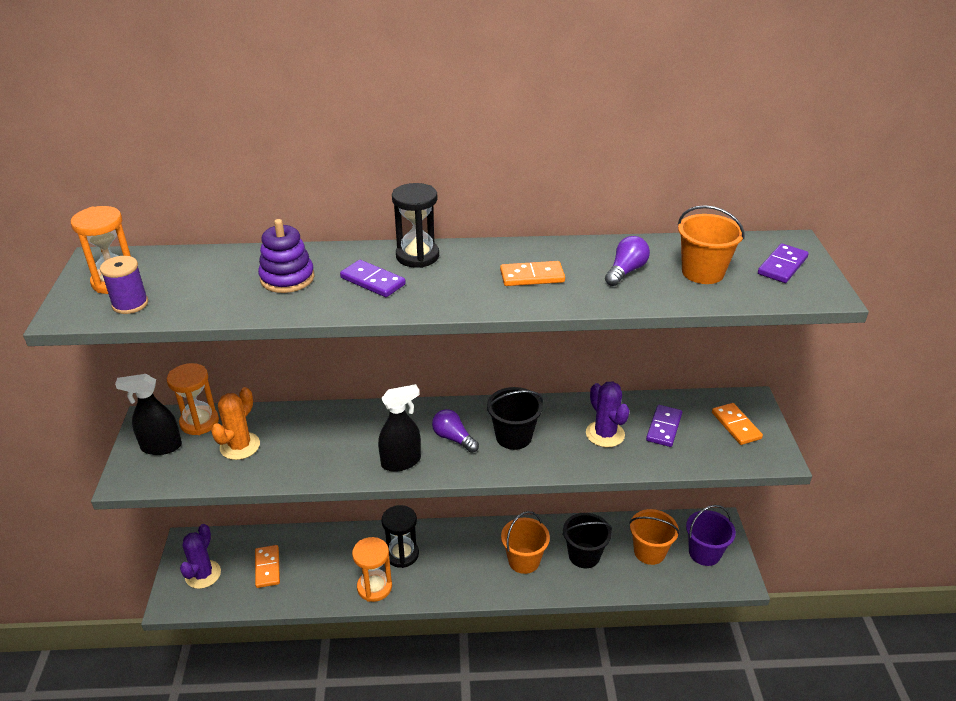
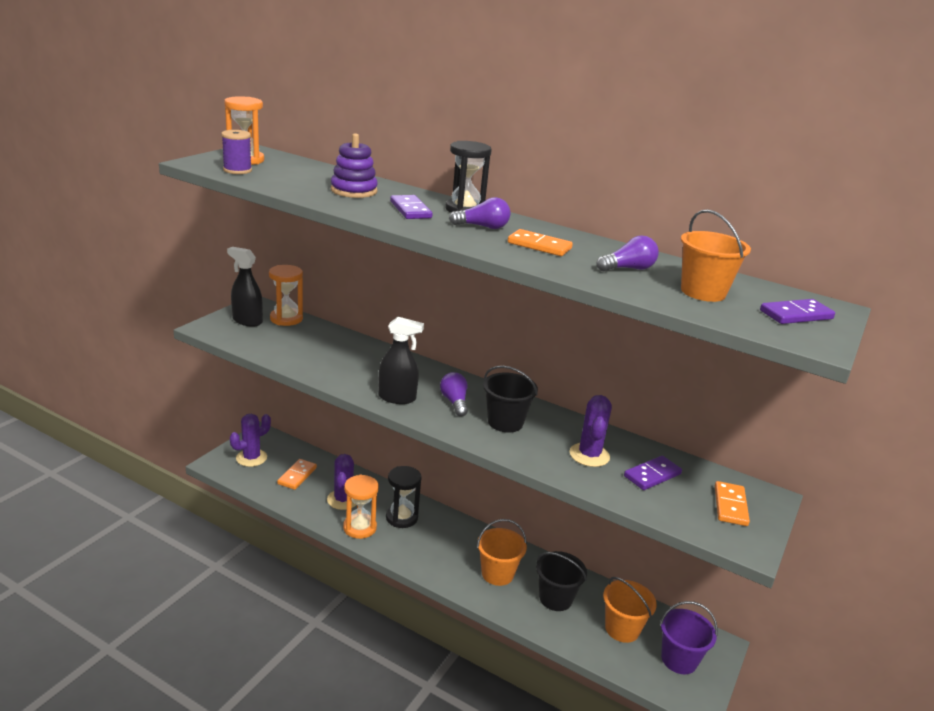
camera: 30 degrees right, 10 degrees down
orange cactus [211,387,260,460] -> none
none -> purple cactus [327,454,357,510]
none -> purple light bulb [449,197,510,229]

